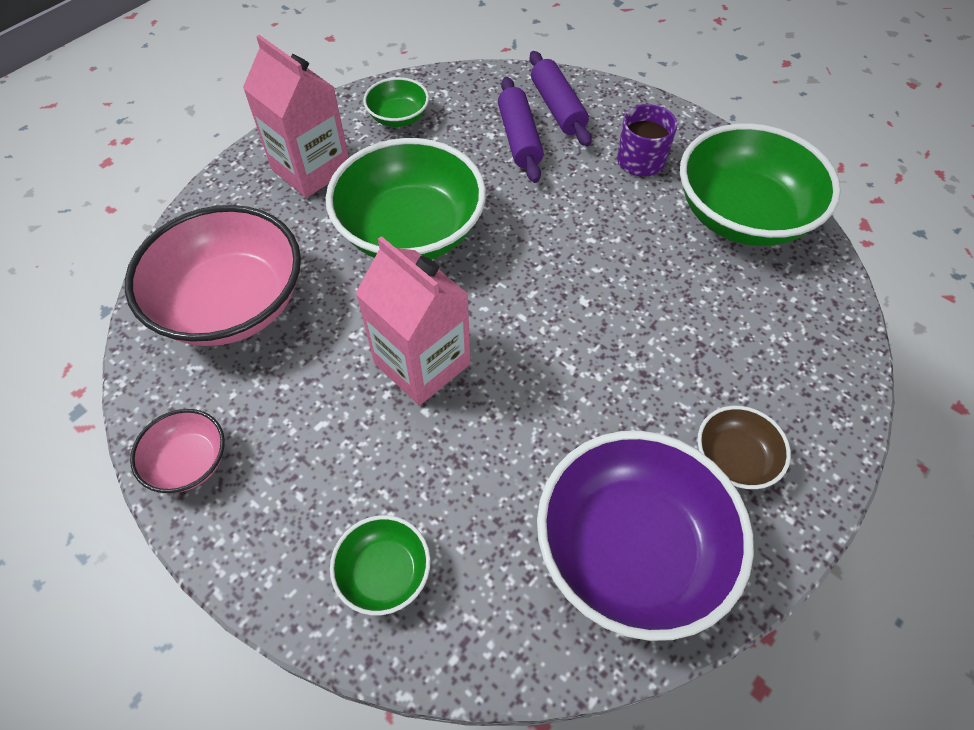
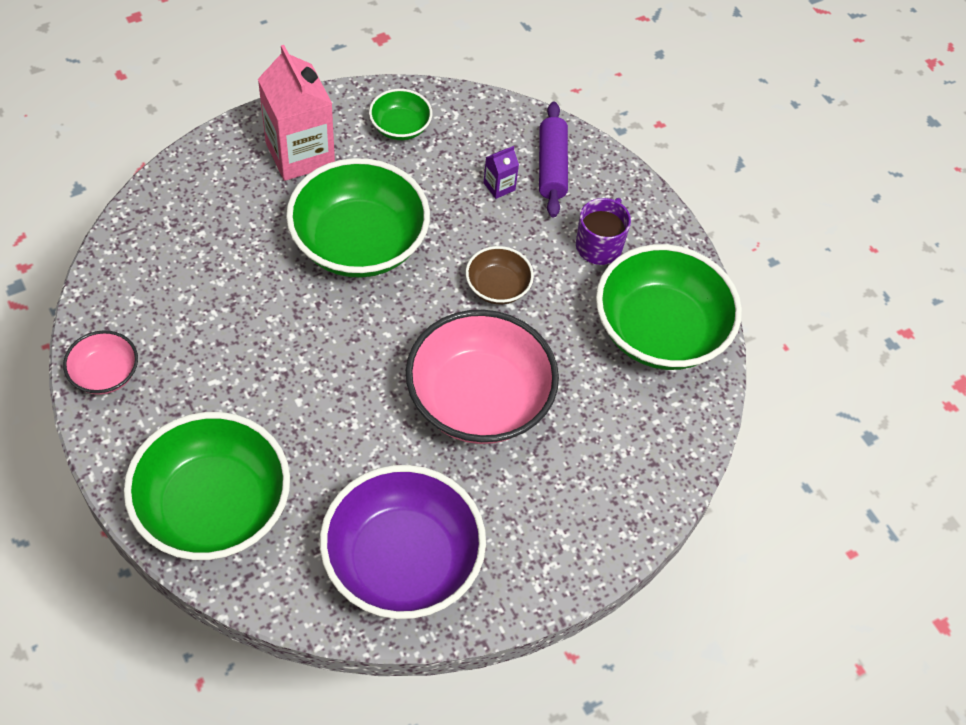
camera: 15 degrees right, 0 degrees up
pink bowl [125,205,301,346] -> pink bowl moved to [406,310,559,444]
green bowl [330,515,431,615] -> green bowl [124,412,290,560], size x2.08
pink carton [355,236,470,406] -> none
purple rolling pin [498,77,544,183] -> purple carton [483,146,519,199]
brown bowl [697,406,791,489] -> brown bowl moved to [466,246,534,304]

